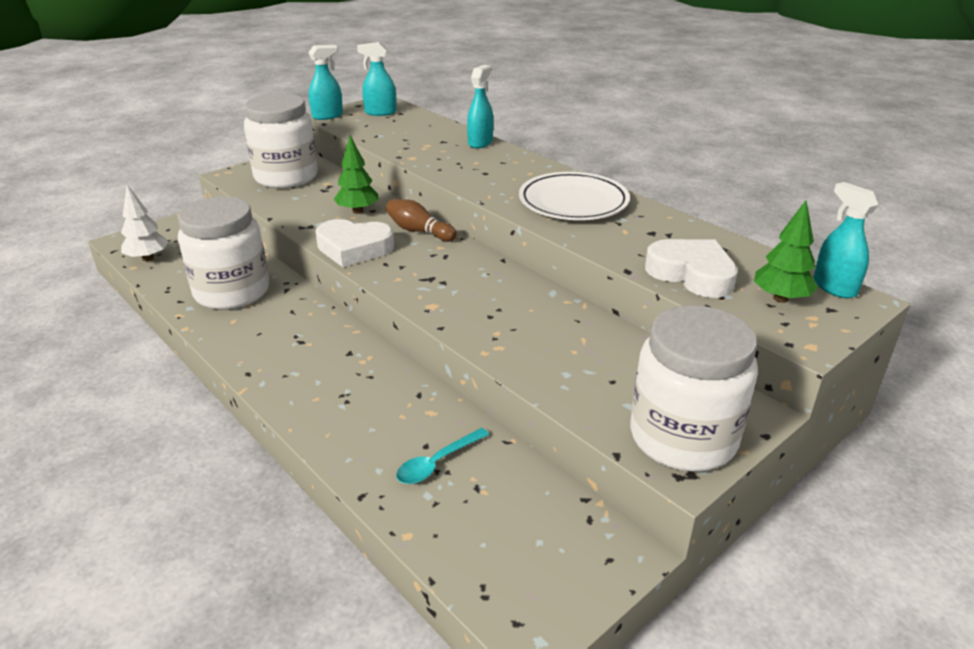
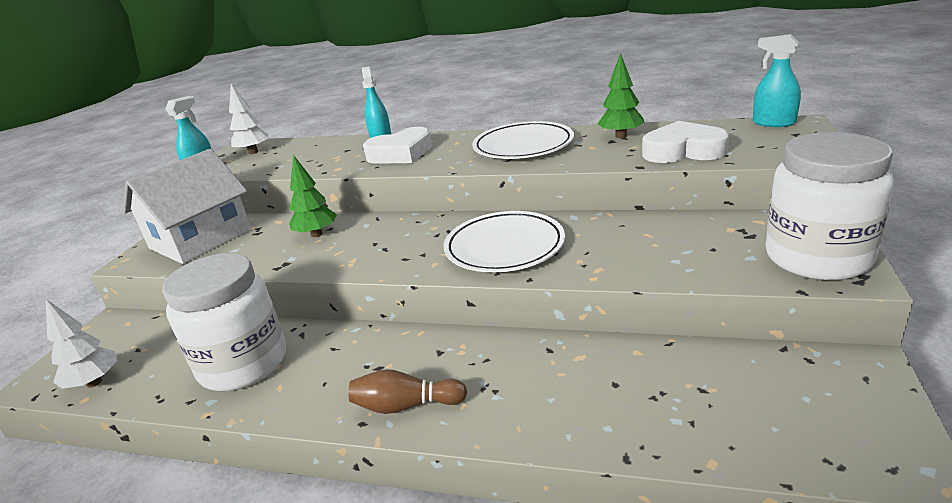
camera: 30 degrees left, 5 degrees down
white jar [244,93,318,188] -> white house [123,149,251,264]
white heart [315,219,394,267] -> white heart moved to [363,127,432,164]
turquoise spray bottle [357,42,397,116] -> white tree [229,84,269,154]
brown bowling pin [386,199,457,242] -> brown bowling pin moved to [348,369,467,414]
turquoise spoon [396,428,489,484] -> none
green tree [754,200,818,303] -> green tree moved to [598,53,645,138]
none -> white plate [444,211,565,272]

